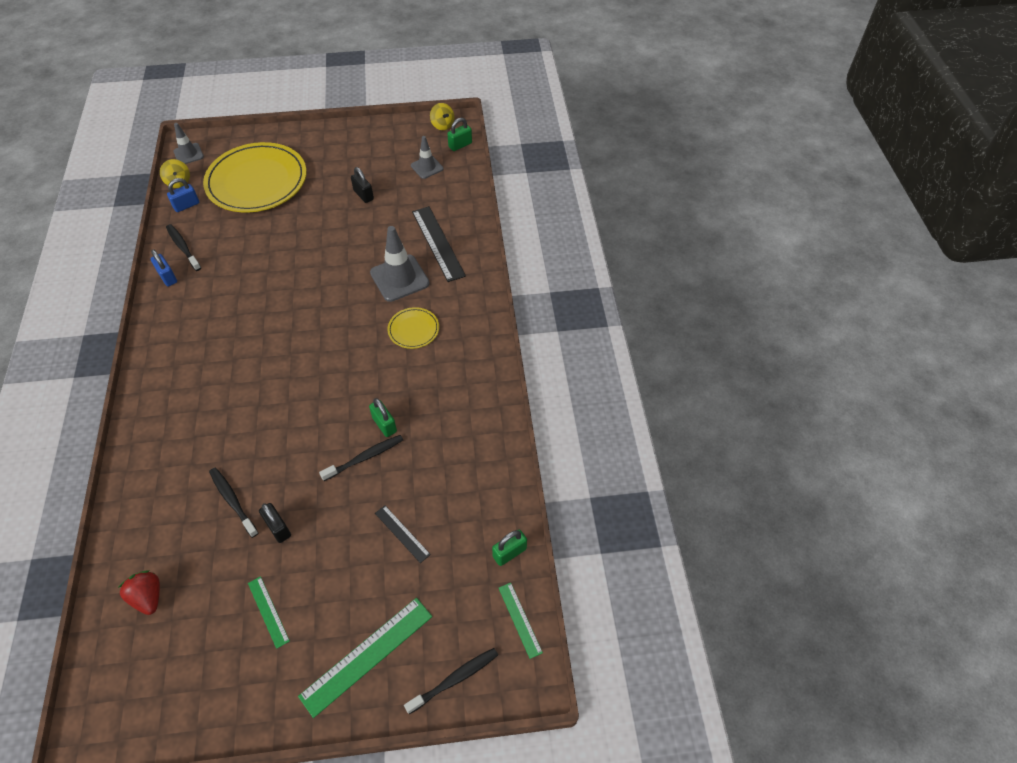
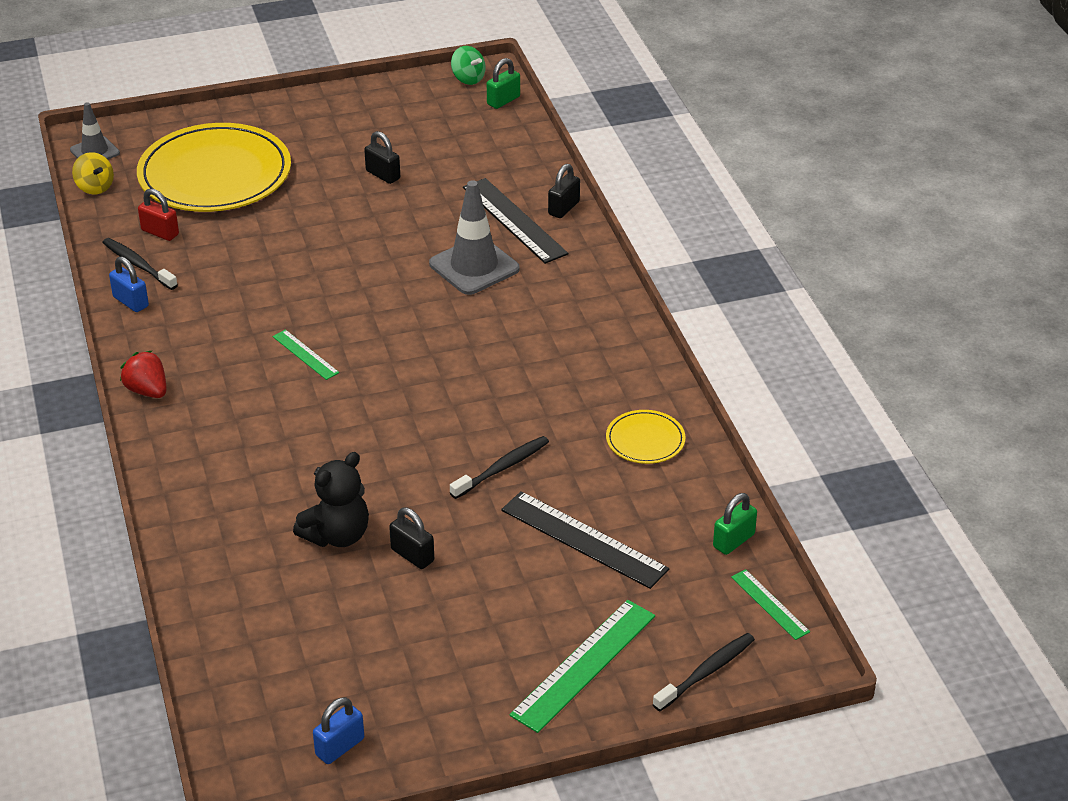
camera: 10 degrees left, 15 degrees down
red strawberry [118,570,160,615] -> red strawberry moved to [120,350,167,398]
blue padlock [167,178,199,212] -> blue padlock moved to [313,697,364,764]
black toothbrush [209,468,258,538] -> black teddy bear [293,452,369,547]
green ruler [248,576,290,649] -> green ruler moved to [273,329,339,380]
green padlock [369,398,397,437] -> none
black ruler [375,505,431,563] -> black ruler [501,491,669,589], size x1.84
yellow plate [387,307,439,349] -> yellow plate moved to [606,410,686,464]
grey traffic cone [411,136,444,179] -> none
yellow spinning top [430,103,454,130] -> green spinning top [451,46,486,85]
none -> red padlock [138,188,179,241]
none -> black padlock [548,164,580,218]

